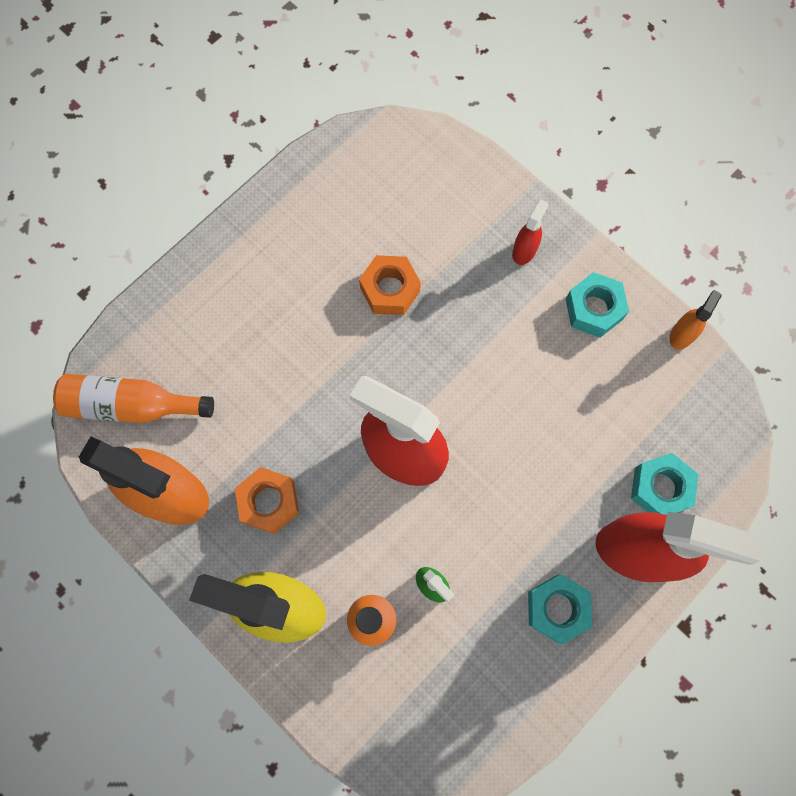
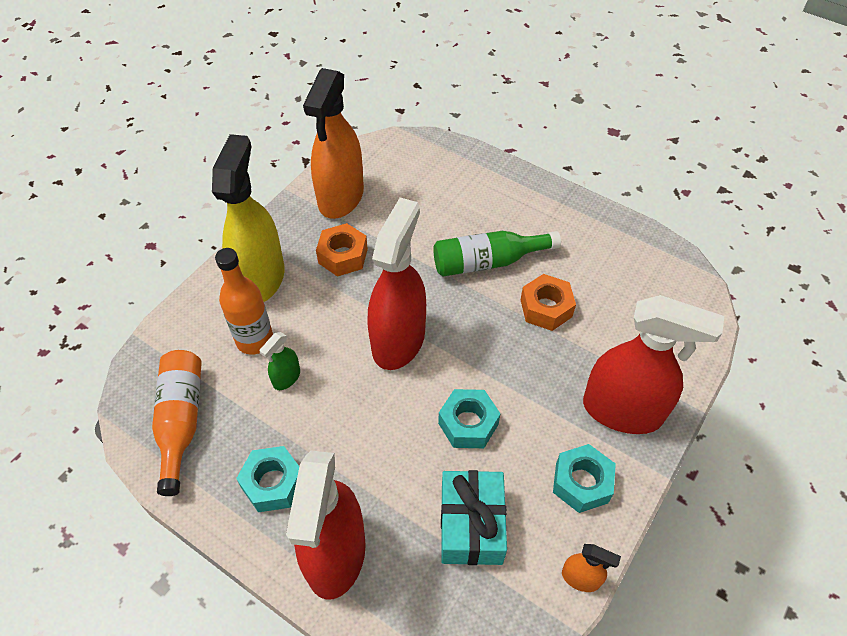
camera: 80 degrees right, 20 degrees down
orange bottle [53,374,214,423] -> orange bottle moved to [152,350,202,496]
red spray bottle [512,199,548,265] -> red spray bottle [583,295,724,434], size x2.33
turquoise nut [631,453,698,515] -> turquoise nut moved to [438,389,500,448]
none -> green bottle [433,231,561,276]
none -> turquoise gift [441,470,507,565]

